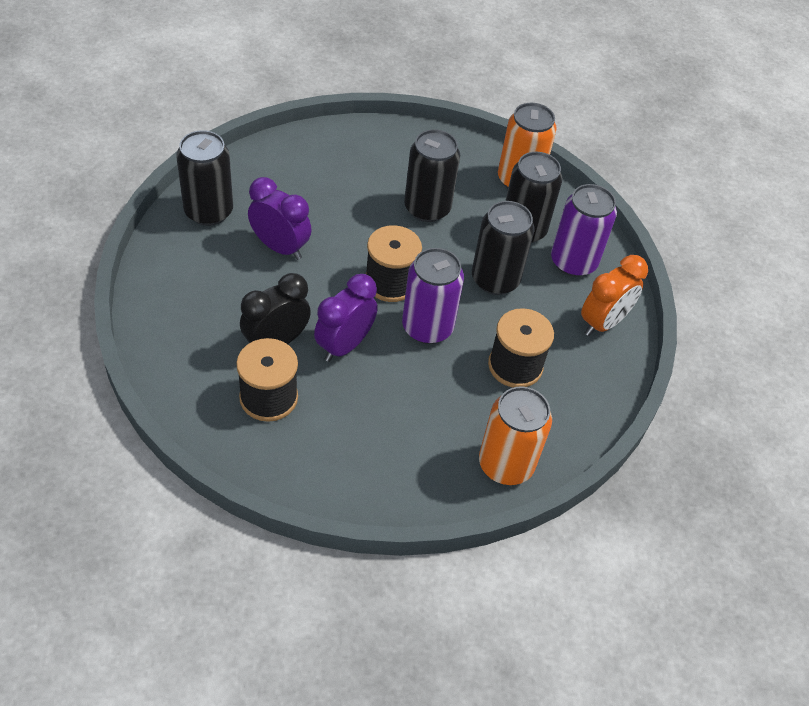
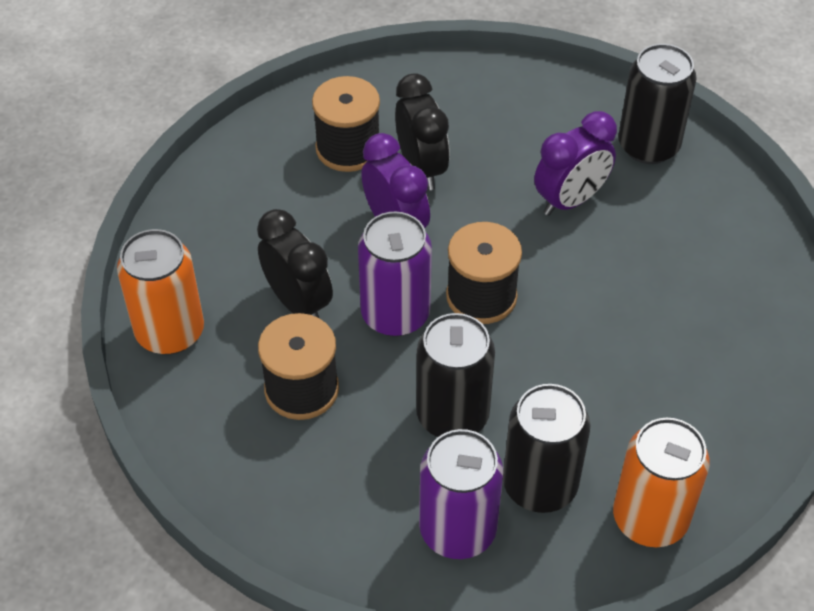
camera: 115 degrees right, 0 degrees up
black can [404,129,460,222] -> none
orange clock [581,255,648,336] -> none
none -> black clock [257,209,333,318]

